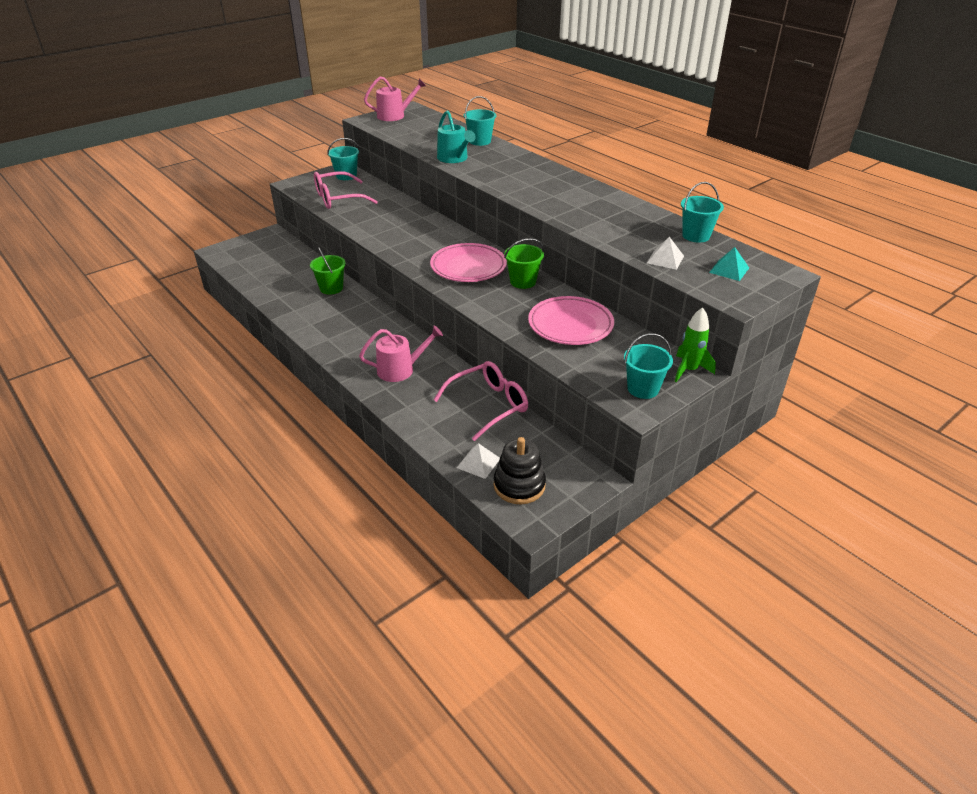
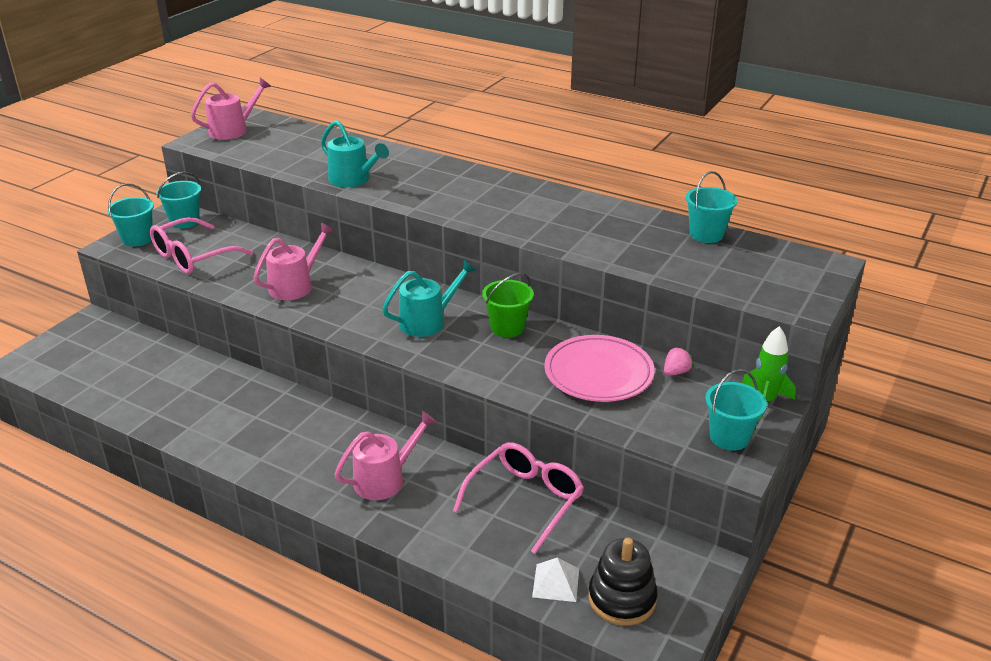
camera: 20 degrees left, 5 degrees down
green bucket [310,247,346,295] -> none
pink plate [430,243,507,282] -> turquoise watering can [382,260,476,337]
turquoise bucket [463,96,496,146] -> turquoise bucket moved to [107,183,154,247]
white pyramid [647,237,684,270] -> none
turquoise pyramid [709,247,749,281] -> none
none -> pink watering can [254,223,334,300]
none -> pink strawberry [664,347,693,376]

